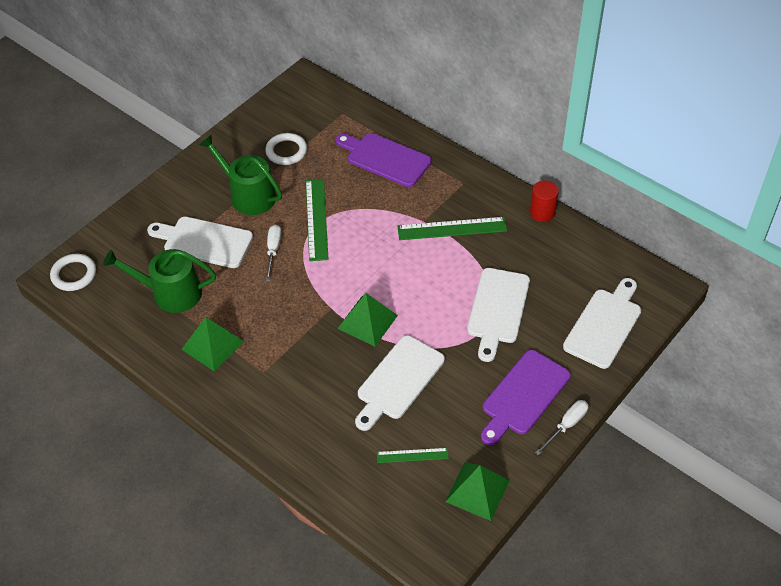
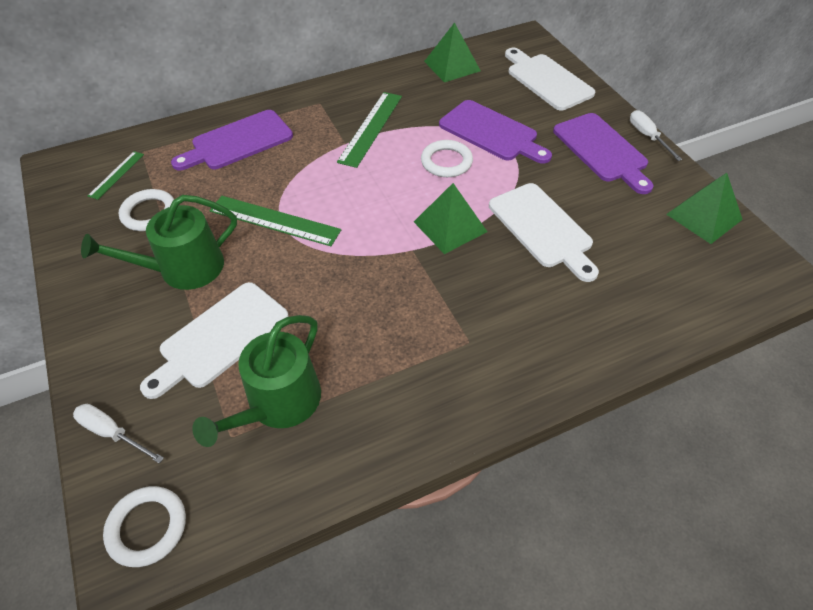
camera: 65 degrees left, 0 degrees up
green pyramid [182,317,244,372] -> green pyramid moved to [424,22,481,82]
white screwdriver [265,224,282,281] -> white screwdriver moved to [73,404,164,464]
green ruler [377,448,449,463] -> green ruler moved to [88,151,144,200]
white cutting board [467,268,530,362] -> purple cutting board [439,100,552,164]
red cylinder [530,180,559,222] -> none
none -> white ring [421,140,473,177]

